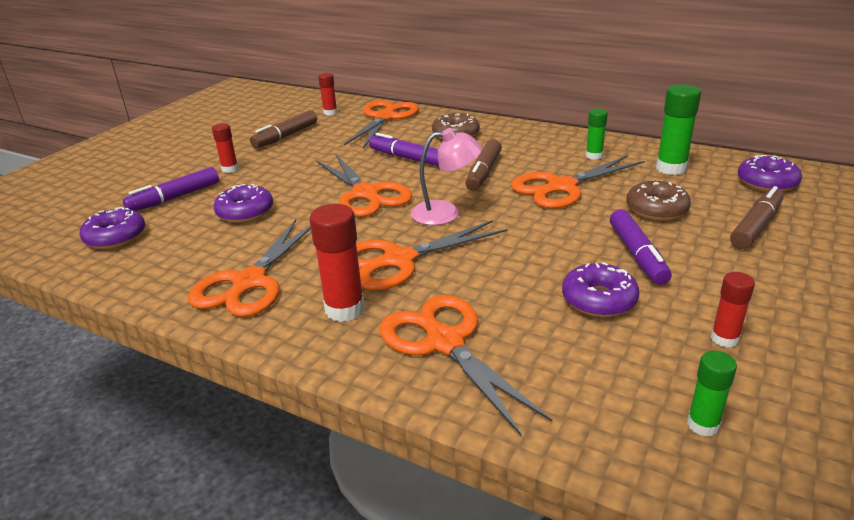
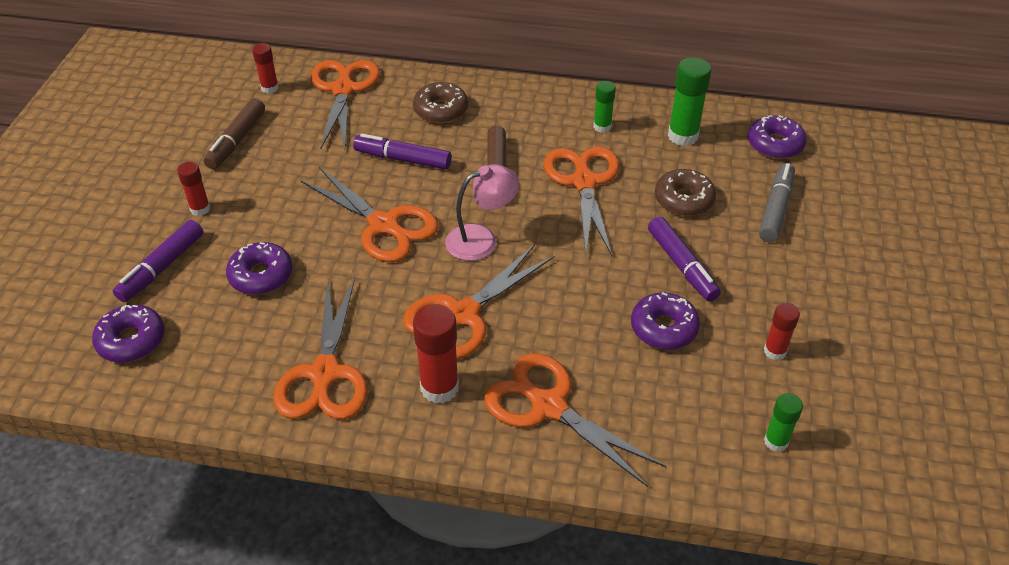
camera: 20 degrees left, 15 degrees up
orange scissors [511,155,645,209] -> orange scissors turned 135 degrees clockwise [544,147,619,256]
brown marker [730,186,784,249] -> grey marker [759,163,795,242]

